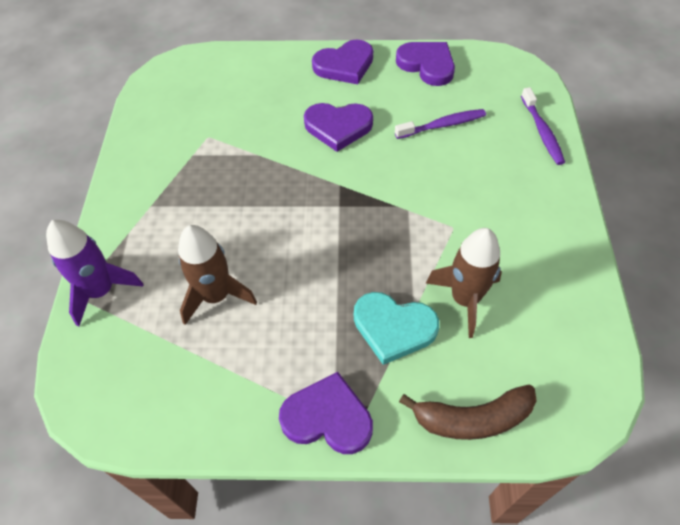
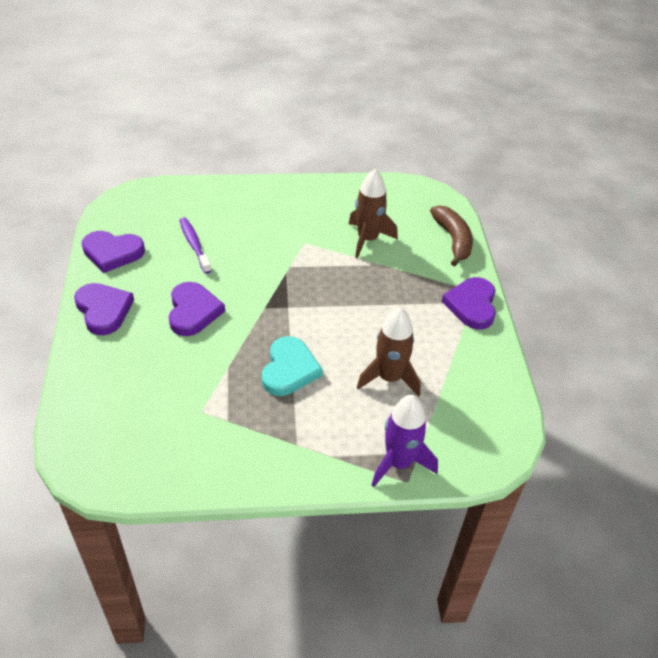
camera: 100 degrees left, 10 degrees down
turquoise heart [354,292,439,365] -> turquoise heart moved to [262,336,323,396]
purple heart [396,42,455,86] -> purple heart turned 120 degrees counterclockwise [82,231,145,273]
purple toothbrush [521,87,565,165] -> none

